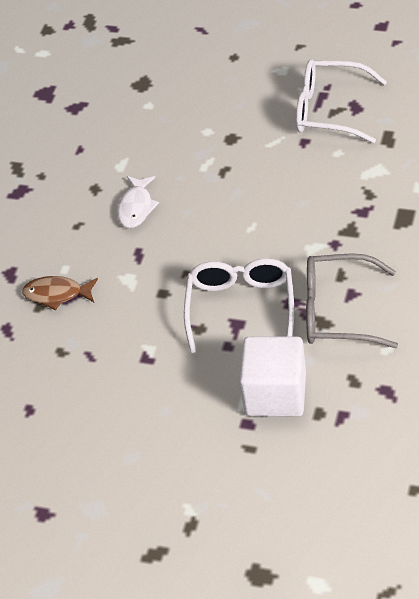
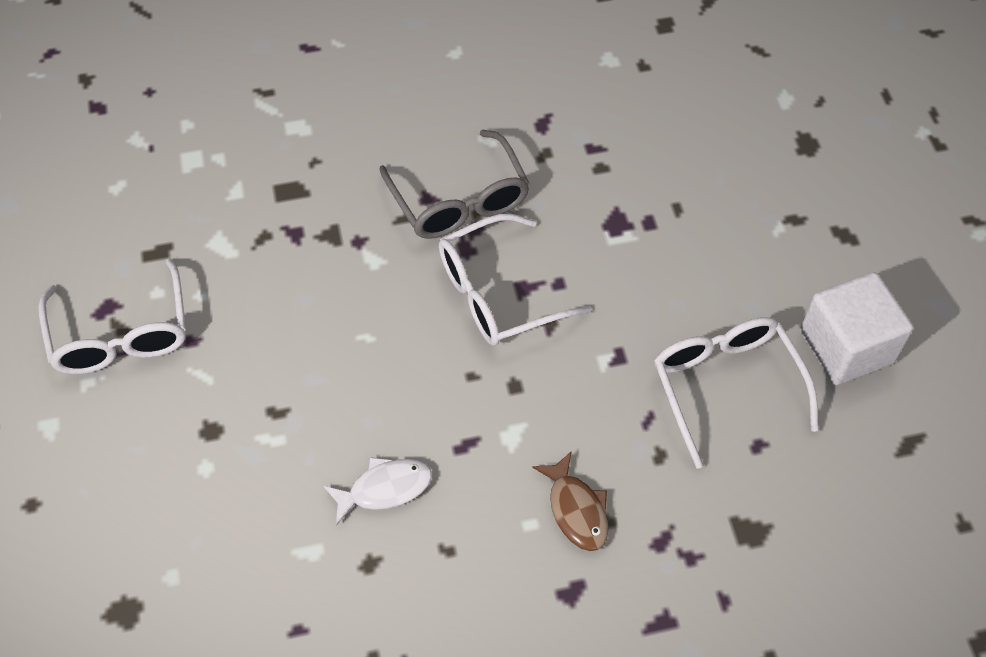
camera: 125 degrees left, 10 degrees up
white cube [240,337,306,416] -> white cube moved to [800,272,913,385]
none -> white glasses [654,317,818,469]

